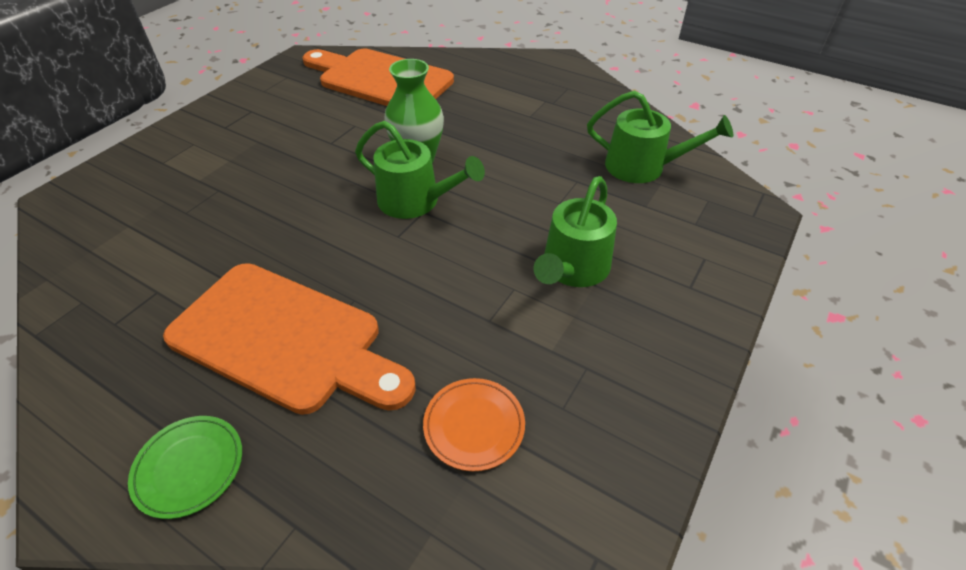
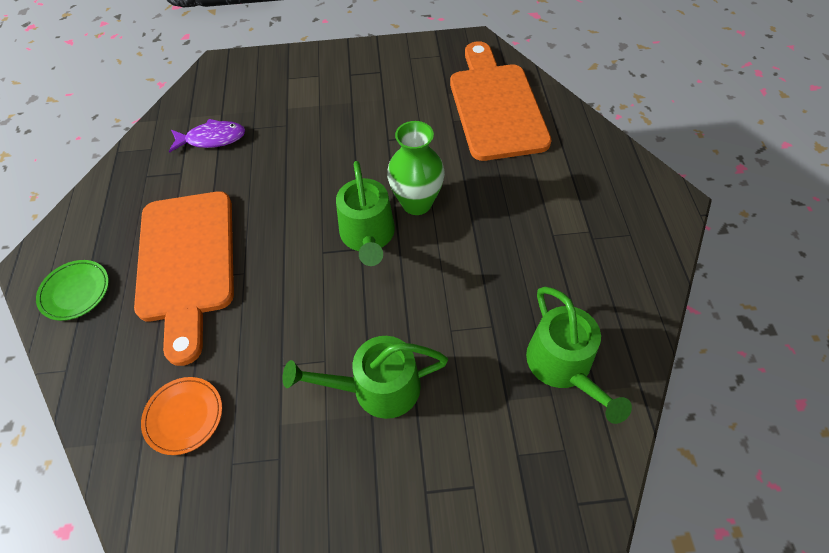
camera: 55 degrees right, 10 degrees up
none -> purple fish [169,119,245,153]

